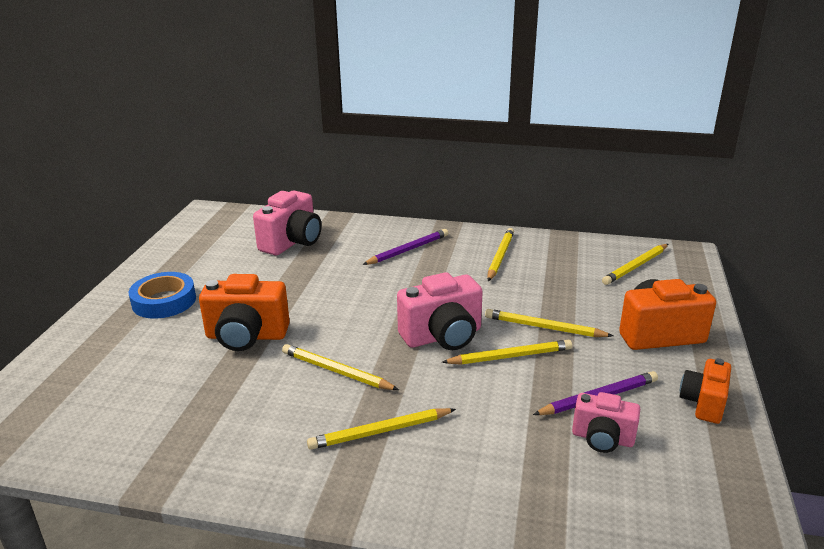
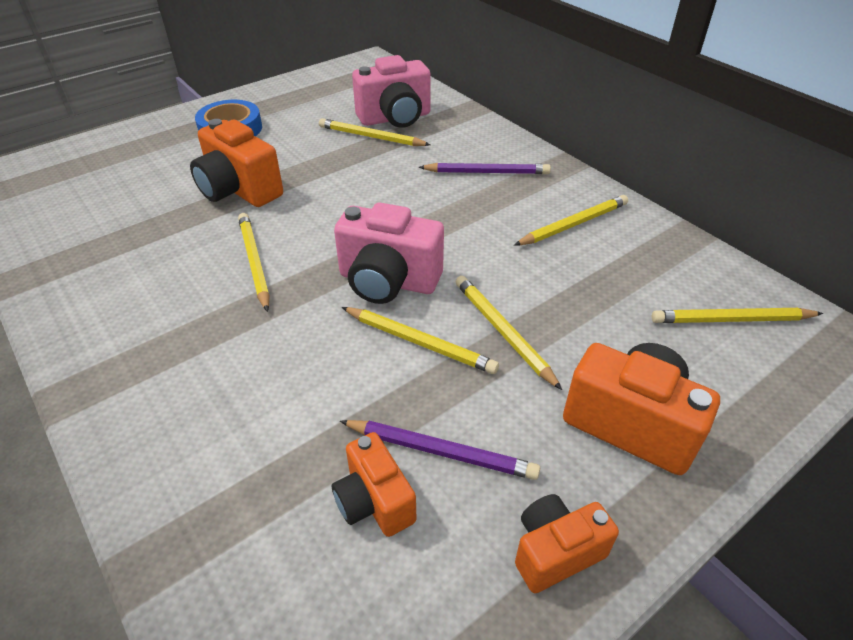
camera: 40 degrees right, 15 degrees up
yellow pencil [307,408,456,450] -> yellow pencil moved to [319,118,430,146]
pink camera [572,392,640,453] -> orange camera [332,432,417,537]

